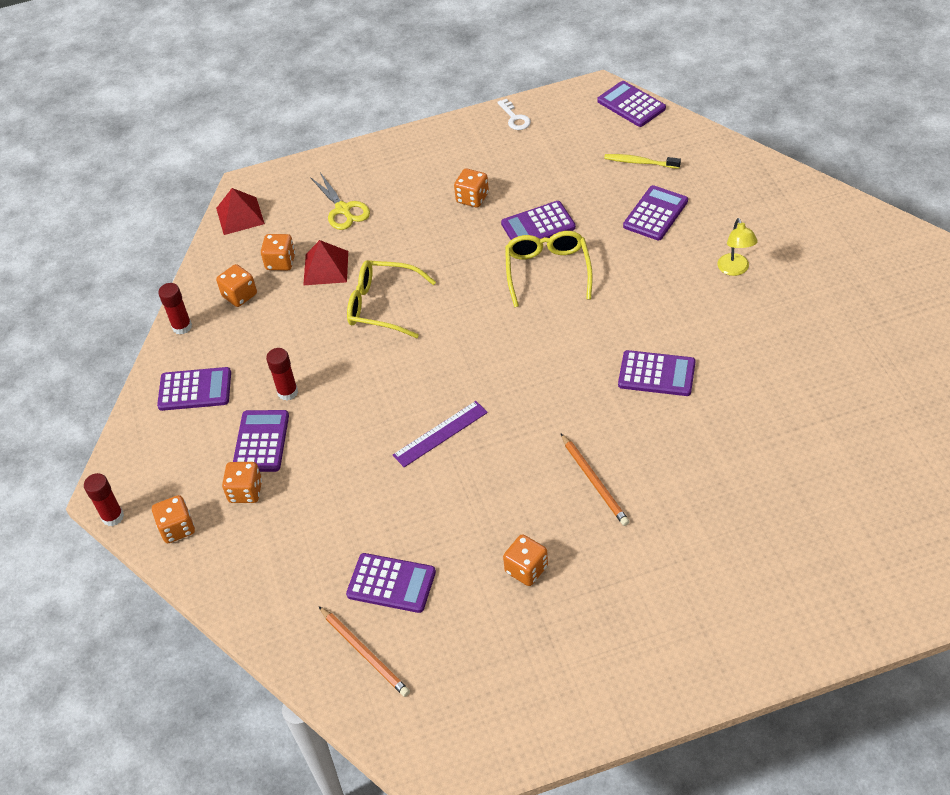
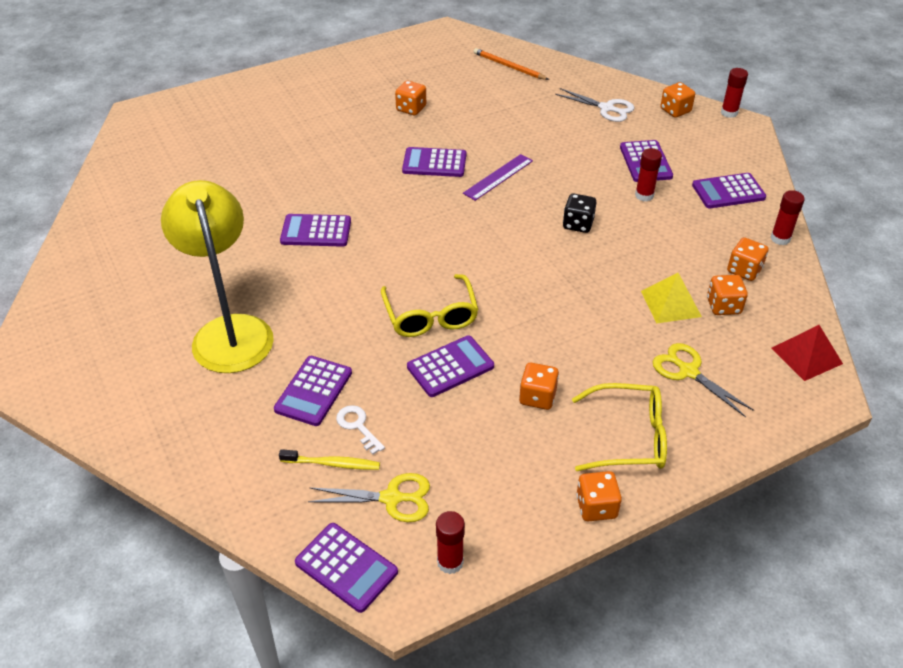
camera: 165 degrees right, 5 degrees down
orange dice [222,462,262,503] -> orange dice moved to [576,471,622,522]
red pyramid [303,240,348,285] -> yellow pyramid [641,273,702,324]
purple calculator [346,553,436,613] -> purple calculator moved to [402,147,466,177]
yellow glasses [347,260,436,338] -> yellow glasses moved to [572,383,667,471]
white key [497,99,531,130] -> white key moved to [336,405,385,455]
orange pencil [561,434,630,526] -> none
yellow lamp [717,218,758,276] -> yellow lamp [161,180,274,373], size x2.37
none -> yellow scissors [308,473,430,522]
none -> red glue stick [436,511,465,574]
none -> white scissors [555,88,634,122]
none -> black dice [563,194,596,233]

